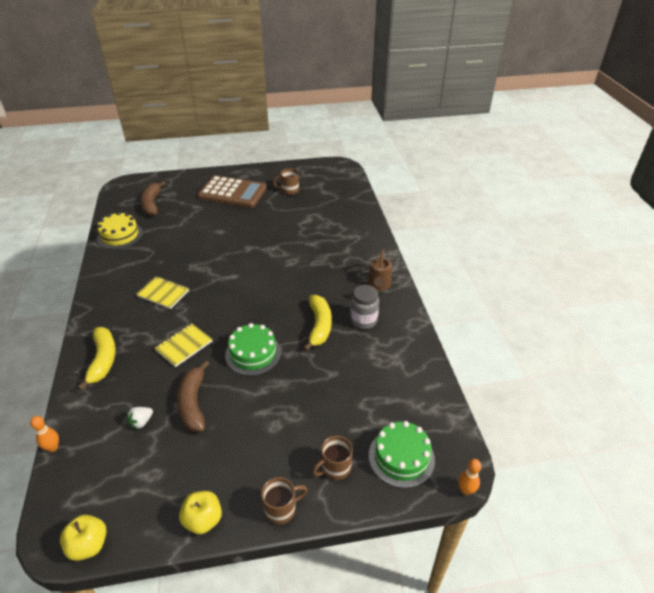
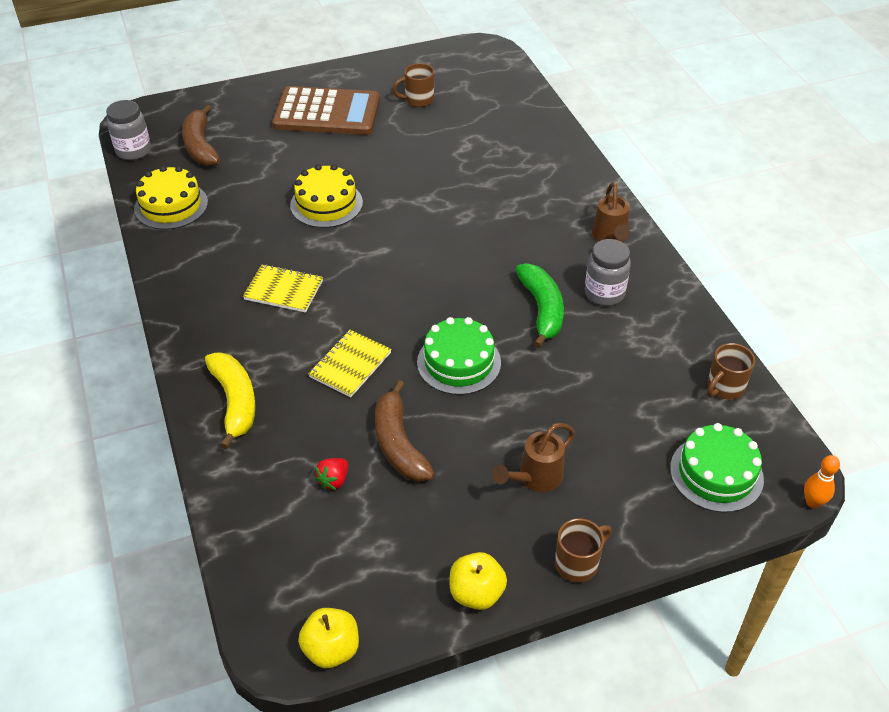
camera: 10 degrees left, 5 degrees up
orange bowling pin [30,416,59,452] -> none
white strawberry [127,407,153,429] -> red strawberry [315,458,348,490]
yellow banana [303,295,332,351] -> green banana [515,263,564,348]
brown mug [312,436,353,480] -> brown mug moved to [707,343,755,400]
none -> grey jar [106,100,151,160]
none -> yellow cake [290,164,363,228]
none -> brown watering can [492,423,575,492]

